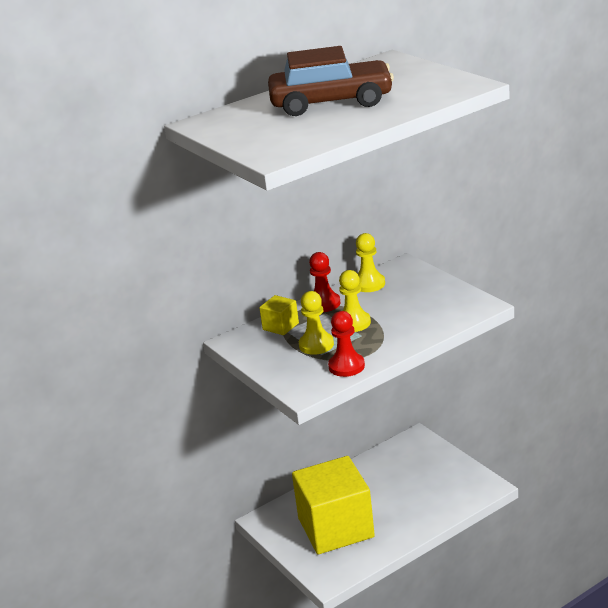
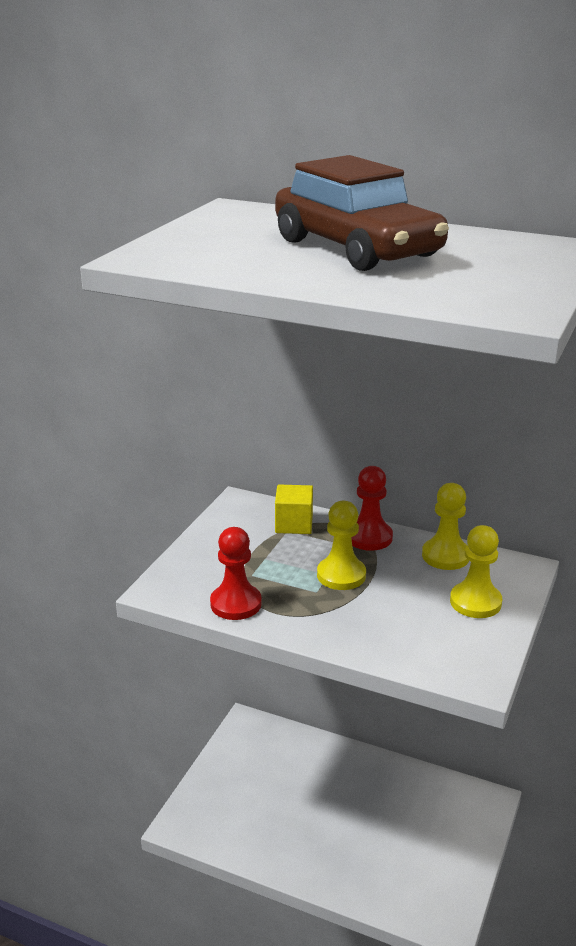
camera: 55 degrees right, 0 degrees up
yellow cube [292,456,375,554] -> none
yellow pawn [299,291,334,355] -> yellow pawn moved to [450,525,503,618]

